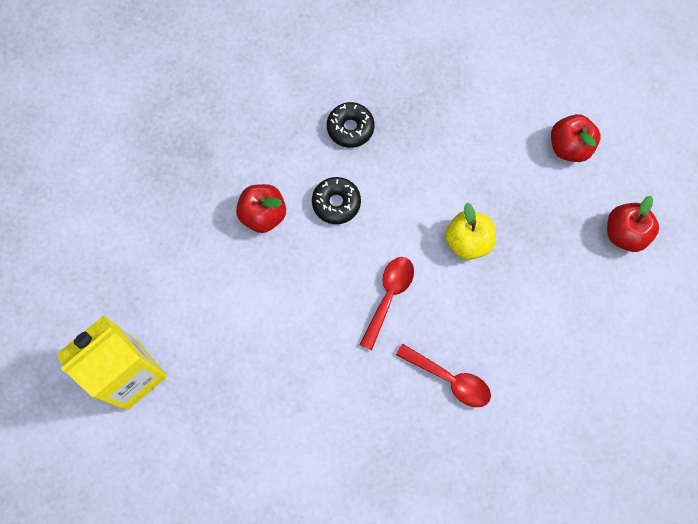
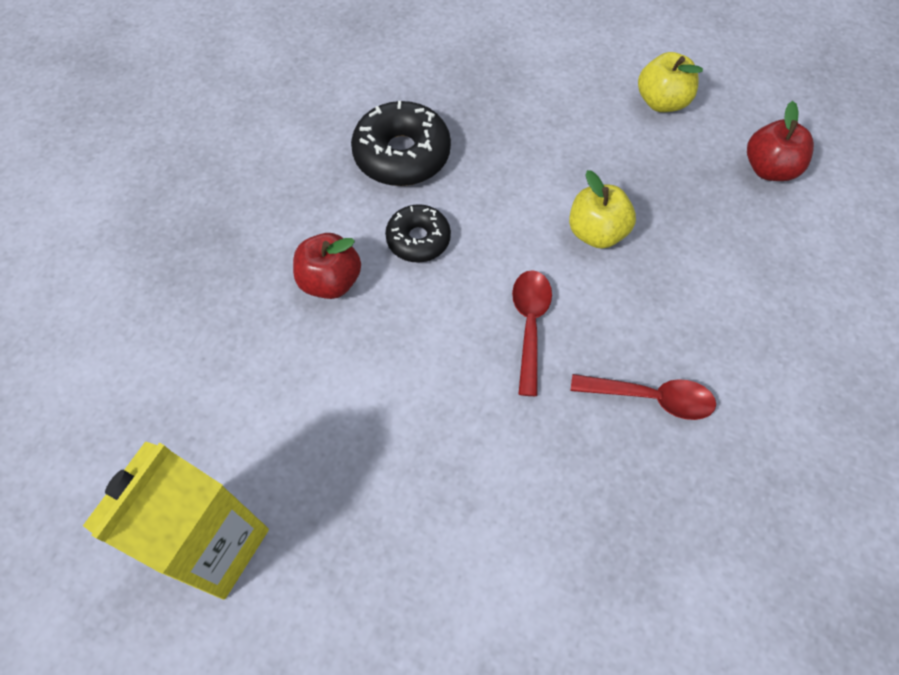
camera: 20 degrees left, 10 degrees down
black donut [327,102,374,148] -> black donut [351,101,451,186], size x1.61
red apple [551,114,600,162] -> yellow apple [638,52,703,112]

